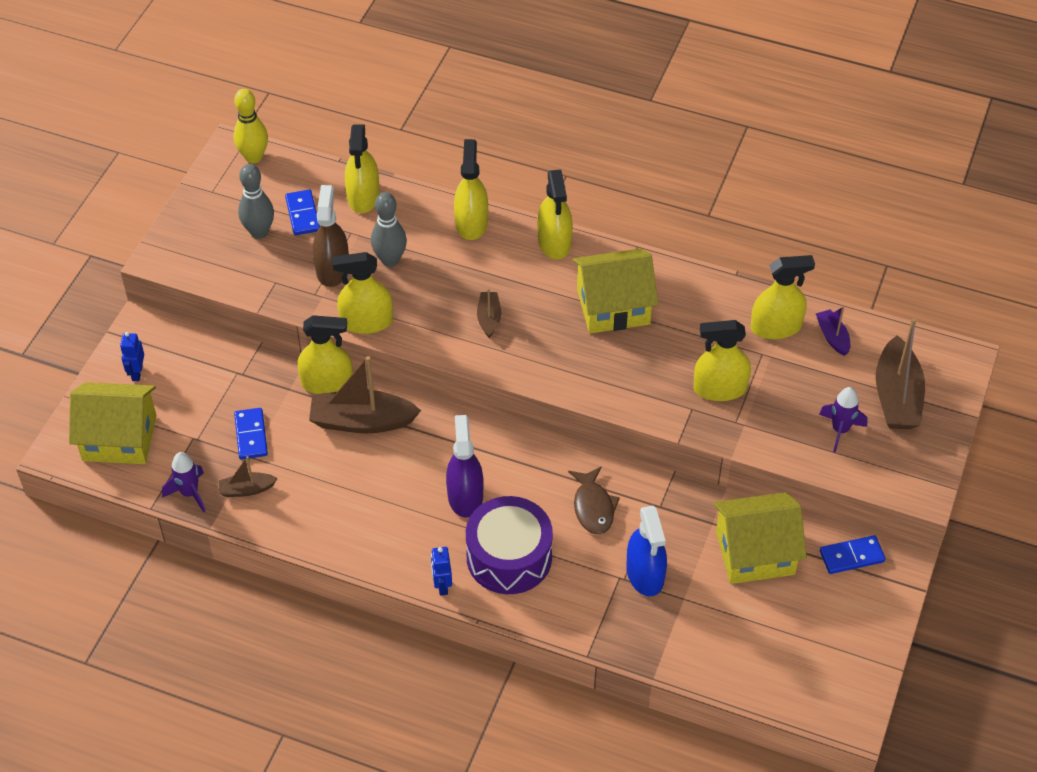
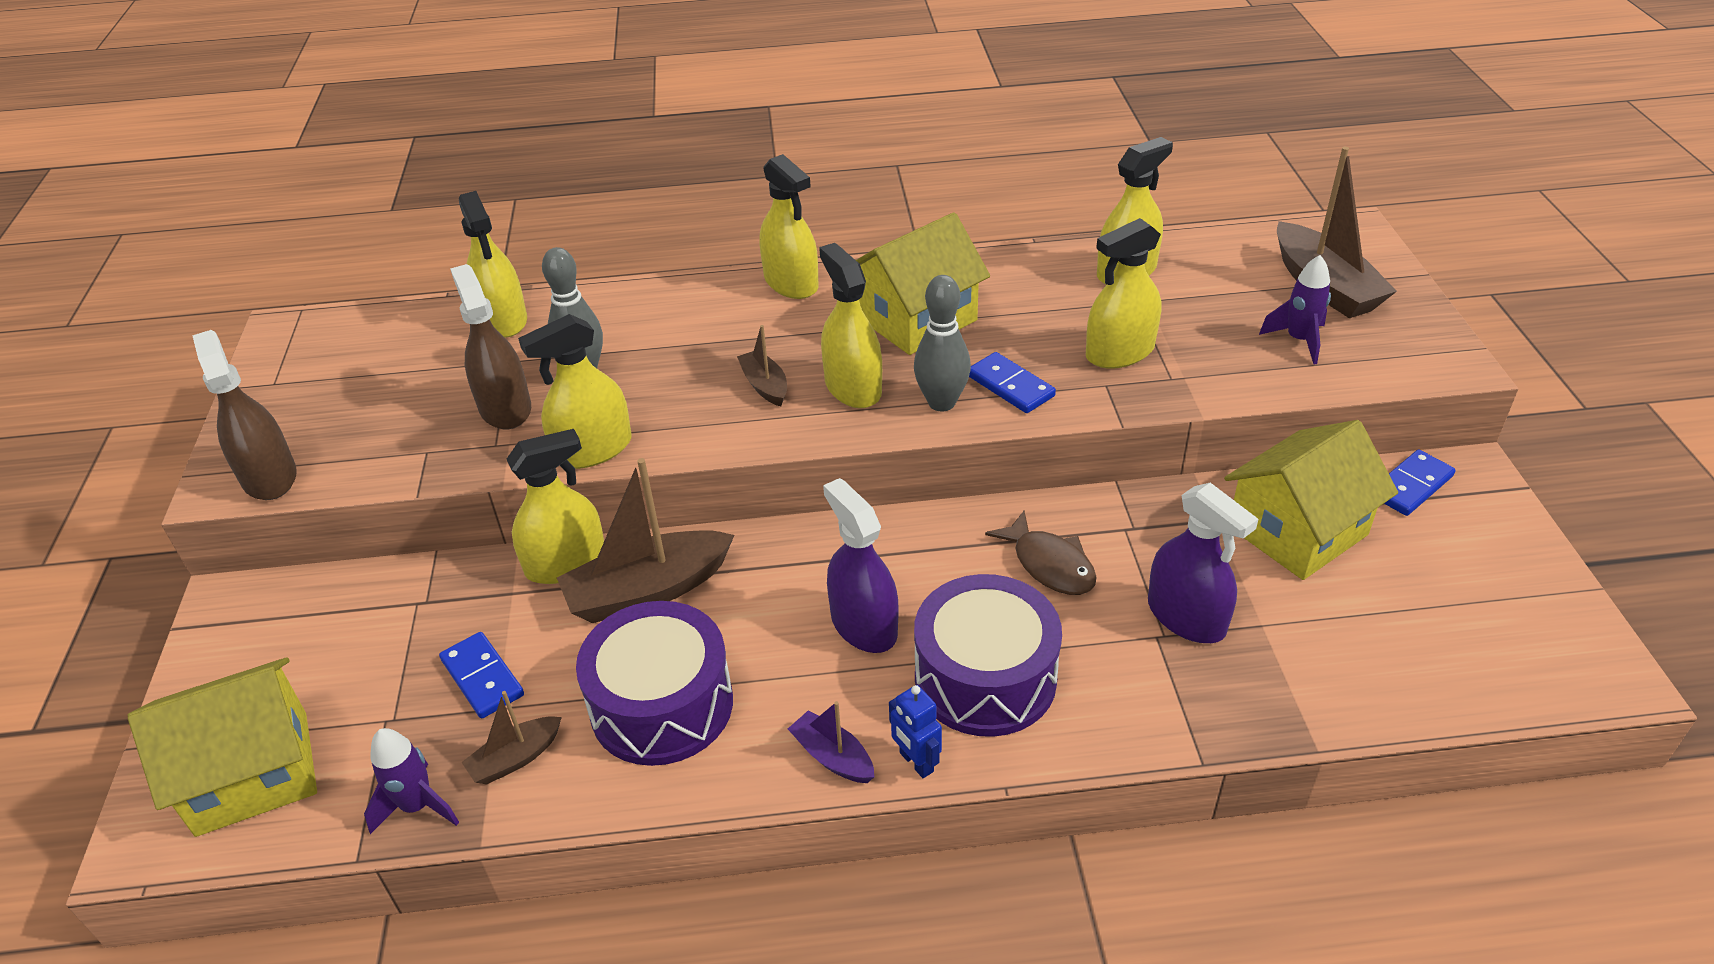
camera: 25 degrees left, 10 degrees down
blue robot [120,332,144,381] -> none
yellow bowling pin [233,89,268,163] -> none
grey bowling pin [238,164,274,239] -> grey bowling pin moved to [914,275,971,411]
blue domino [285,190,320,235] -> blue domino moved to [969,352,1056,413]
yellow spray bottle [454,139,488,240] -> yellow spray bottle moved to [819,243,882,408]
blue spray bottle [626,506,667,596] -> purple spray bottle [1148,483,1259,643]
purple boat [816,307,850,356] -> purple boat moved to [788,701,874,783]
none -> brown spray bottle [192,330,297,500]
none -> purple drum [576,601,733,766]

